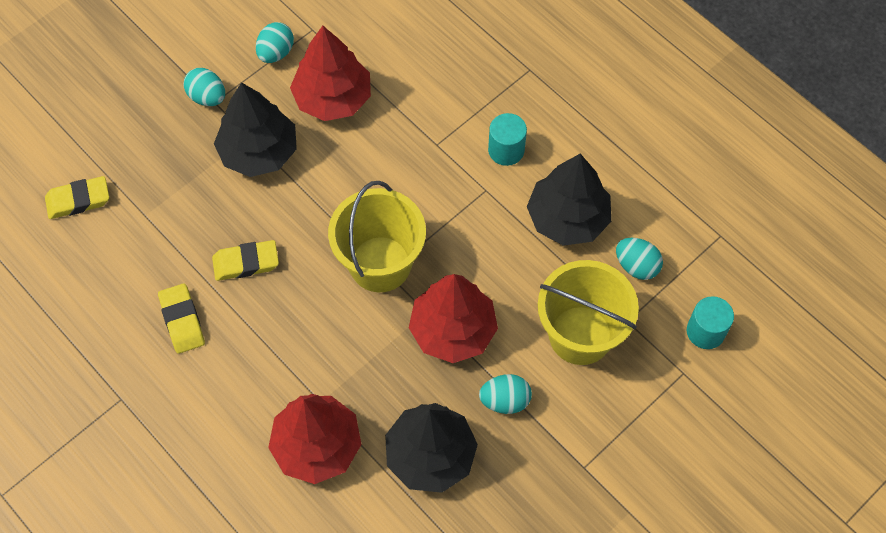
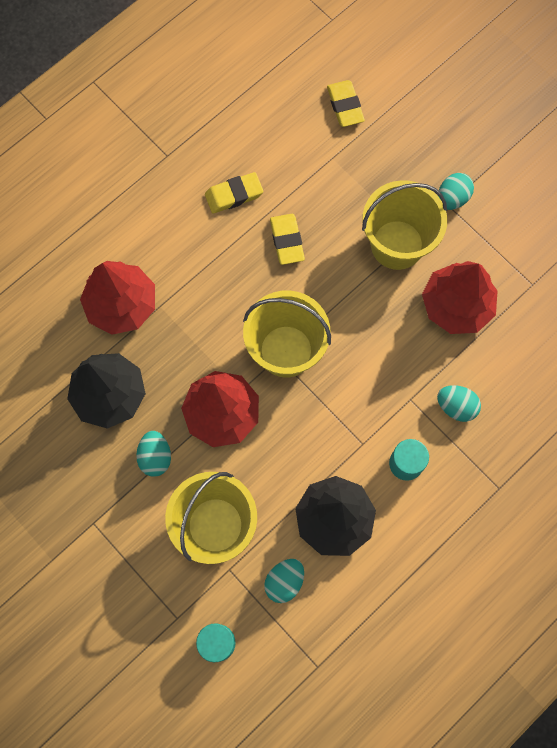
camera: 90 degrees right, 10 degrees up
black tree [214,82,297,177] -> yellow bucket [362,180,447,270]
turquoise egg [256,22,294,63] -> turquoise egg moved to [437,385,481,422]

